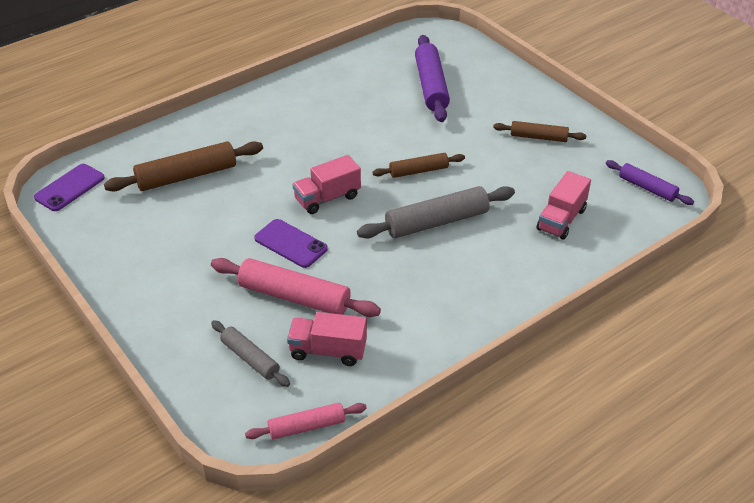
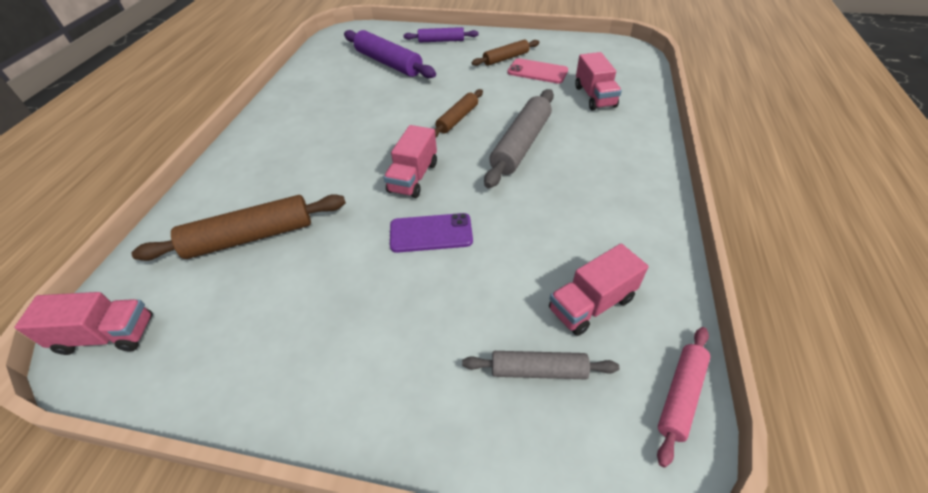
camera: 40 degrees left, 5 degrees up
purple phone [34,164,105,211] -> pink truck [14,292,153,355]
brown rolling pin [104,141,263,192] -> brown rolling pin turned 45 degrees clockwise [131,194,346,261]
pink rolling pin [211,258,381,317] -> none
purple rolling pin [606,160,694,205] -> purple rolling pin moved to [403,27,478,42]
none -> pink phone [508,58,568,84]

